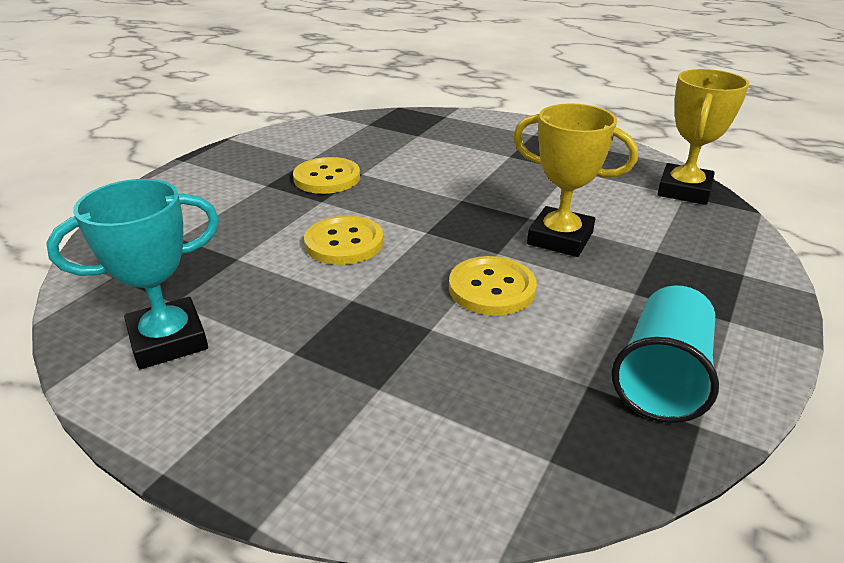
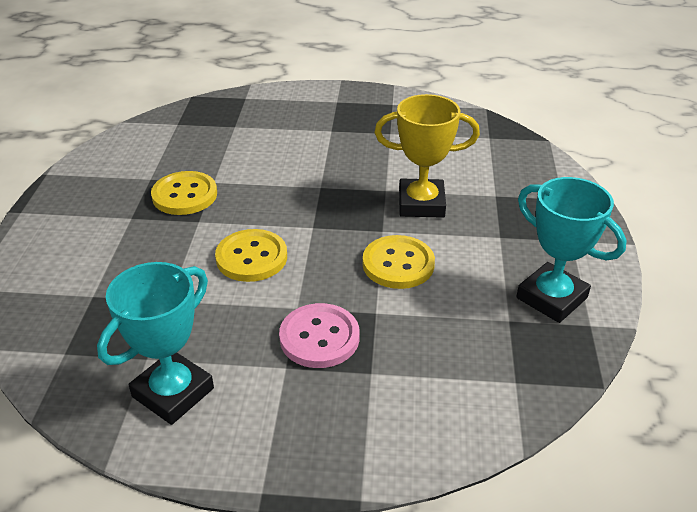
camera: 25 degrees left, 5 degrees up
turquoise cup [612,285,719,423] -> turquoise trophy [516,177,627,323]
yellow trophy [657,69,749,205] -> none
none -> pink button [279,303,360,368]

